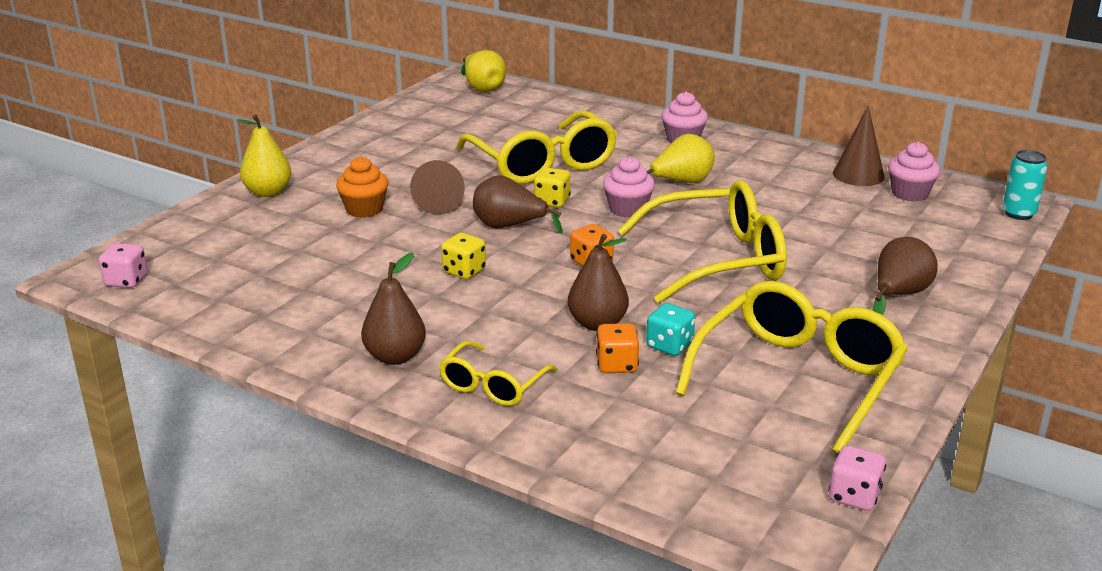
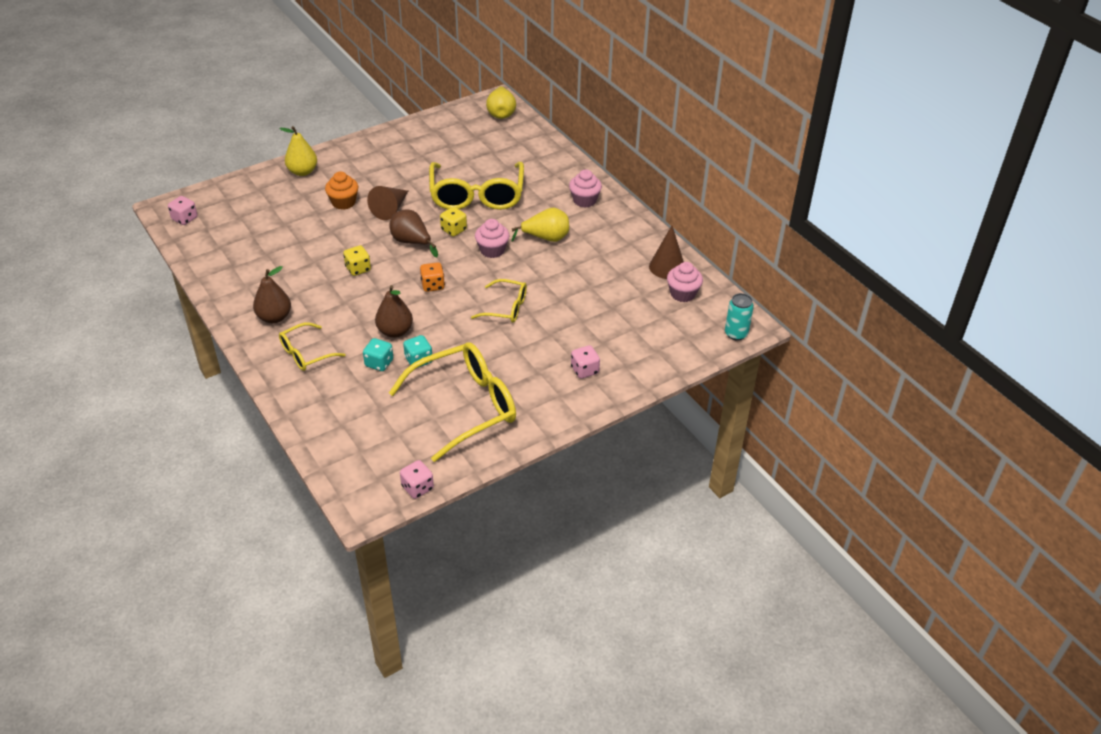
camera: 25 degrees right, 15 degrees up
orange dice [596,323,639,373] -> turquoise dice [363,338,393,371]
yellow glasses [618,180,787,303] -> yellow glasses [471,279,527,323], size x0.53
brown pear [872,237,938,315] -> pink dice [571,345,600,379]

